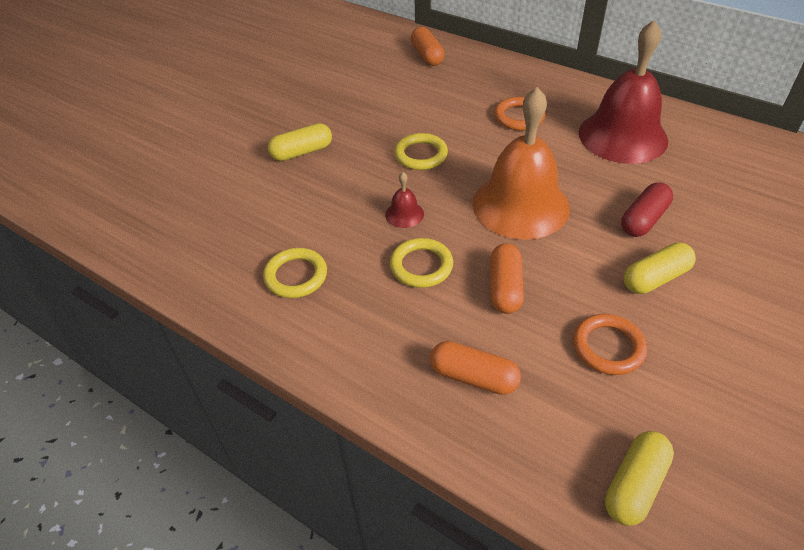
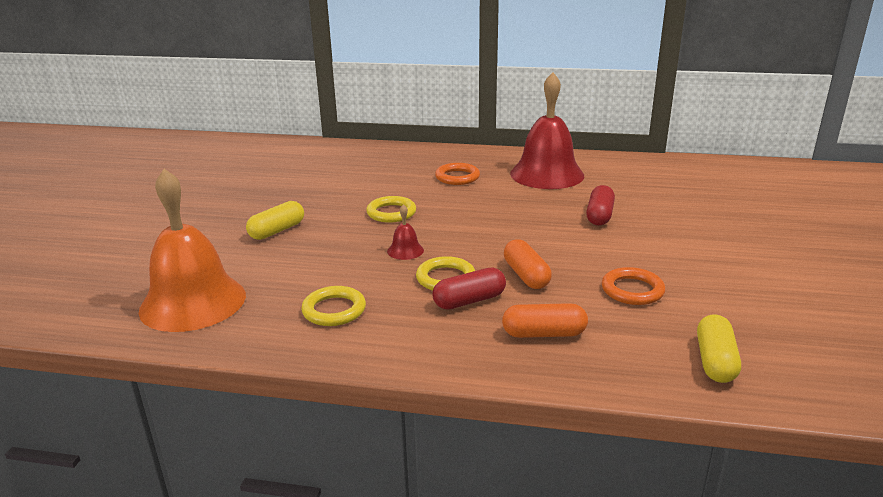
camera: 25 degrees left, 20 degrees down
orange capsule [411,27,445,66] -> none
orange bell [472,87,570,240] -> orange bell moved to [139,169,246,332]
yellow capsule [624,242,696,294] -> none
none -> red capsule [433,268,506,310]

